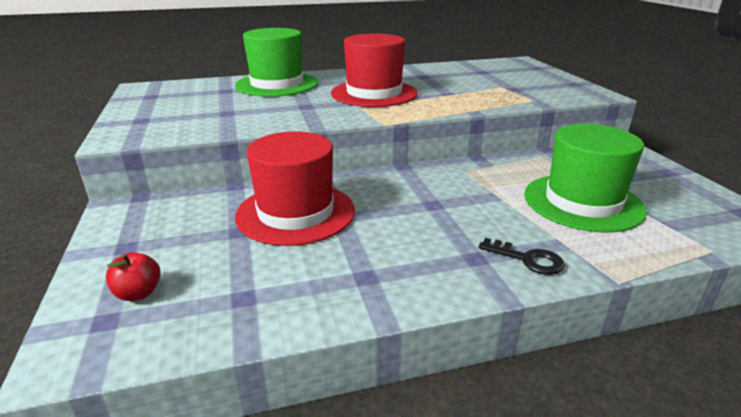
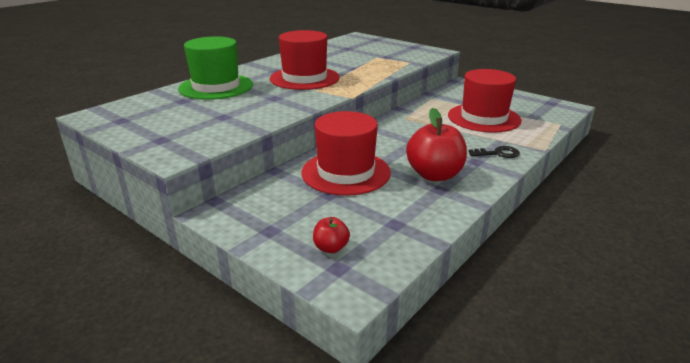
camera: 35 degrees left, 0 degrees up
green hat [524,124,647,233] -> red hat [448,69,522,132]
none -> red apple [406,108,467,181]

